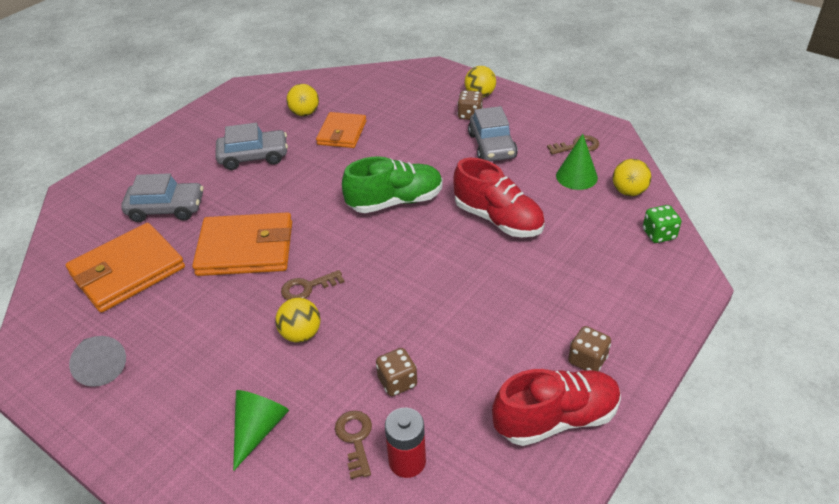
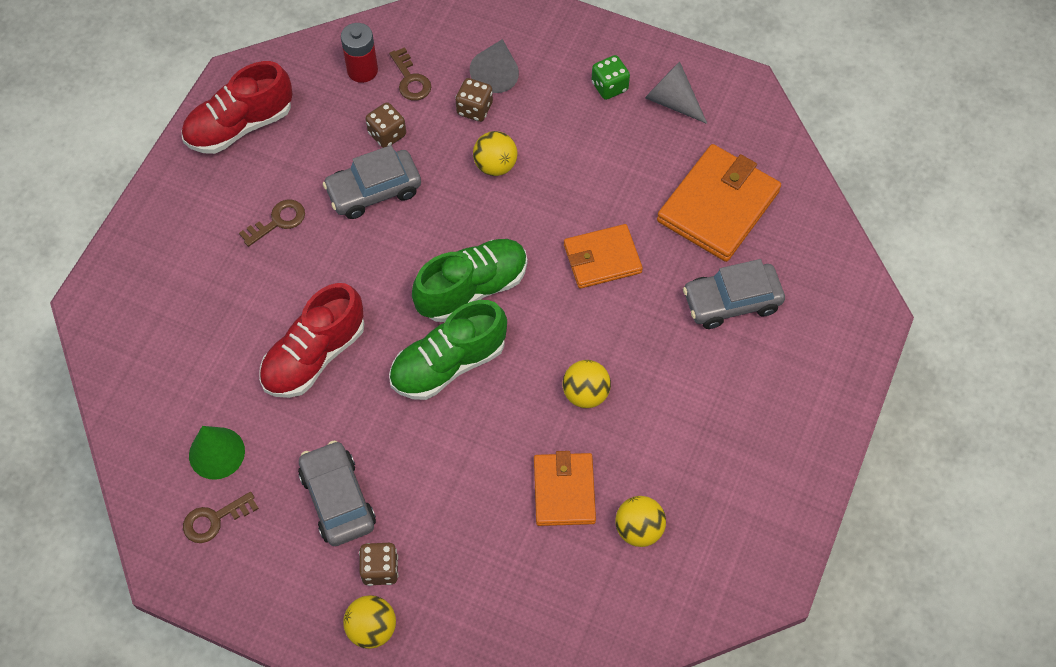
camera: 165 degrees right, 20 degrees up
orange wallet [192,212,292,276] -> orange wallet [564,224,643,289], size x0.64
grey car [215,123,288,170] -> grey car moved to [323,145,421,219]
green cone [233,390,289,471] -> grey cone [470,39,519,93]
brown key [281,270,345,300] -> brown key moved to [239,200,305,247]
red shoe [453,158,545,237] -> red shoe turned 75 degrees counterclockwise [259,283,364,398]
brown dice [568,326,611,371] -> brown dice moved to [456,78,493,122]
yellow ball [613,159,651,196] -> yellow ball moved to [562,360,611,408]
green dice [643,205,681,243] -> green dice moved to [591,55,630,100]
none -> green shoe [412,239,527,322]

